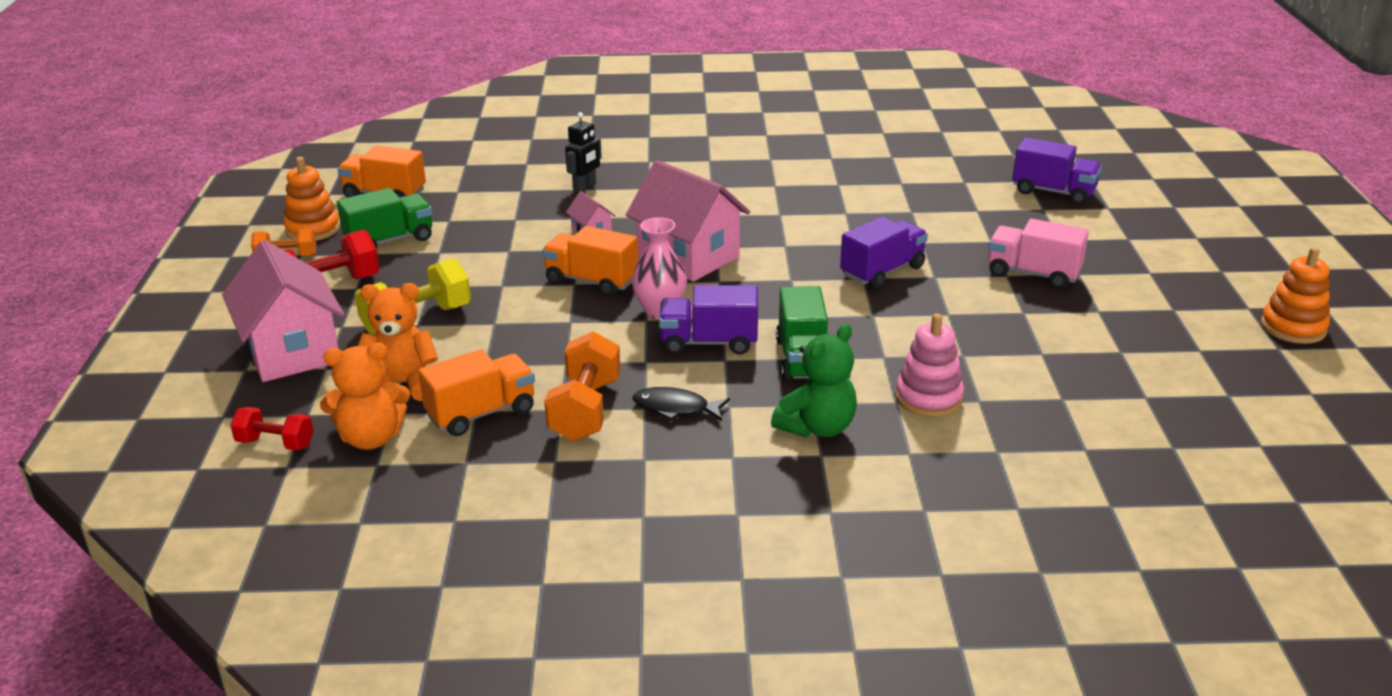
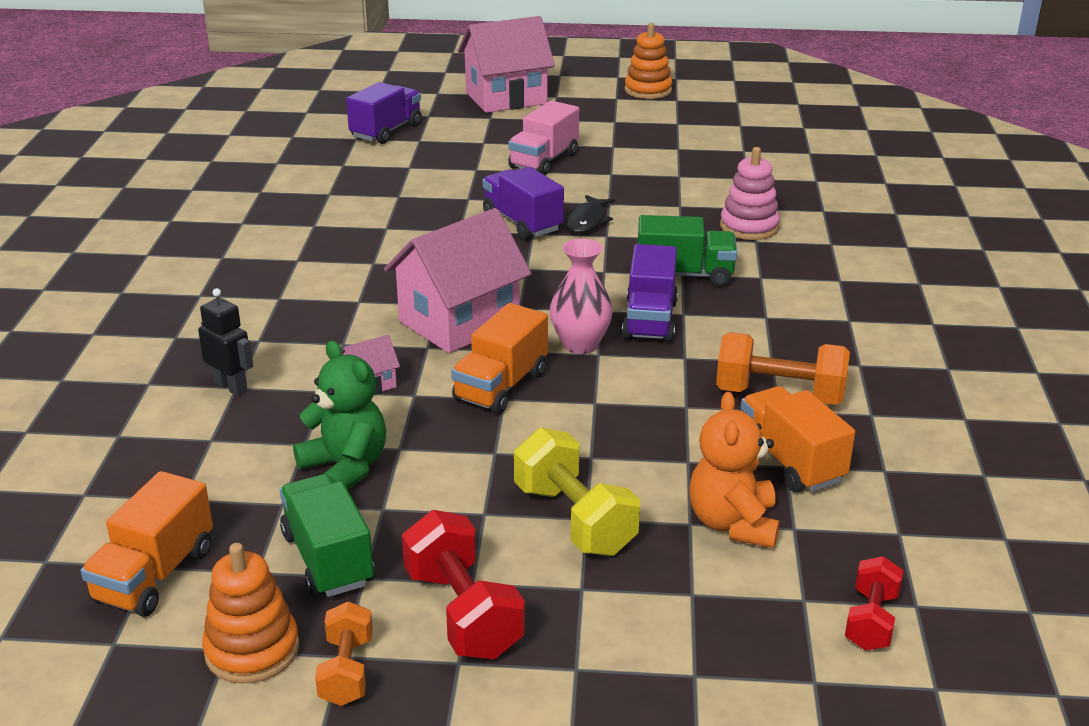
camera: 85 degrees left, 0 degrees up
pink house [222,240,345,382] -> pink house moved to [458,16,555,113]
orange teddy bear [320,342,410,450] -> none
black fish [633,387,730,421] -> black fish moved to [565,195,615,233]
green teddy bear [771,324,857,438] -> green teddy bear moved to [293,341,386,490]

